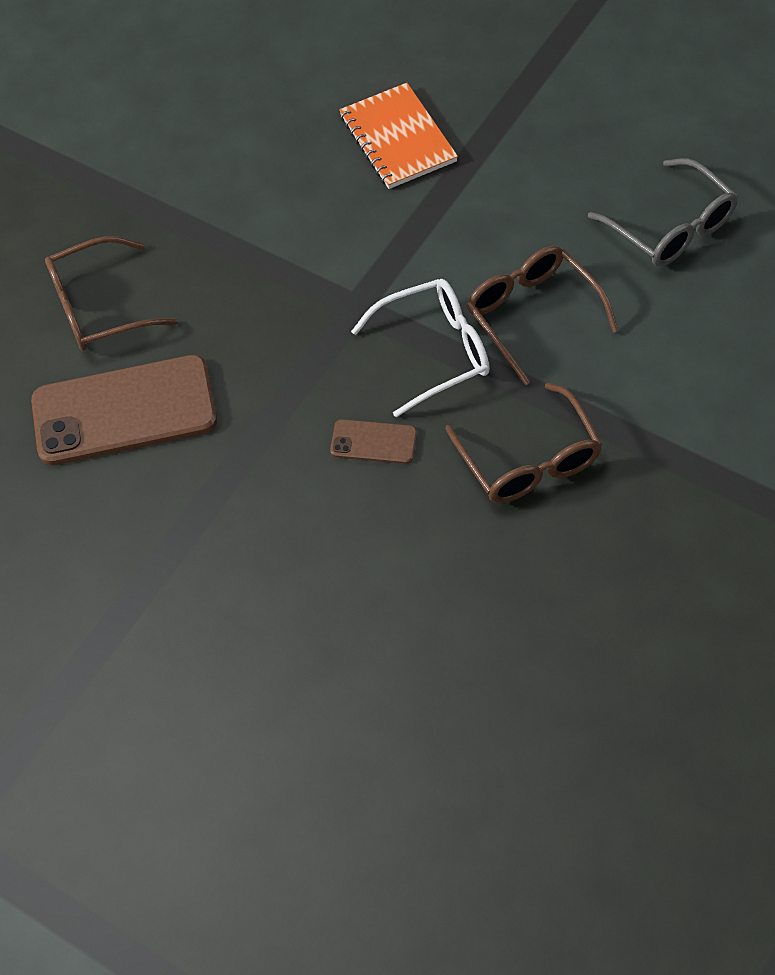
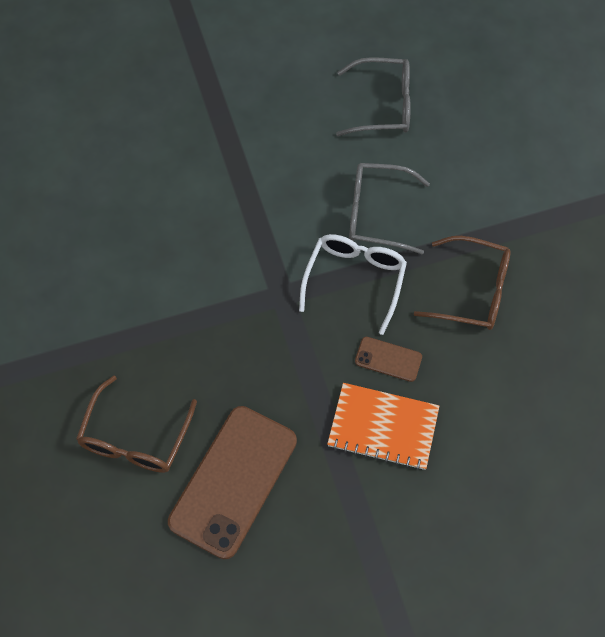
camera: 55 degrees left, 5 degrees up
brown phone [330,419,417,464] -> brown phone turned 60 degrees clockwise [355,337,422,382]
orange notebook [339,83,458,189] -> orange notebook moved to [327,383,440,470]
brown glasses [466,246,619,385] -> grey glasses [349,163,430,255]

